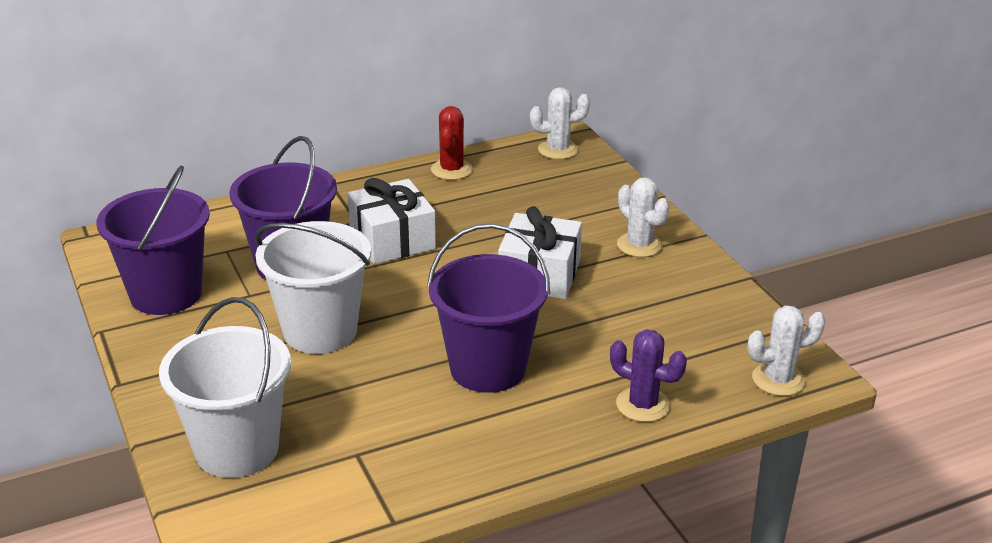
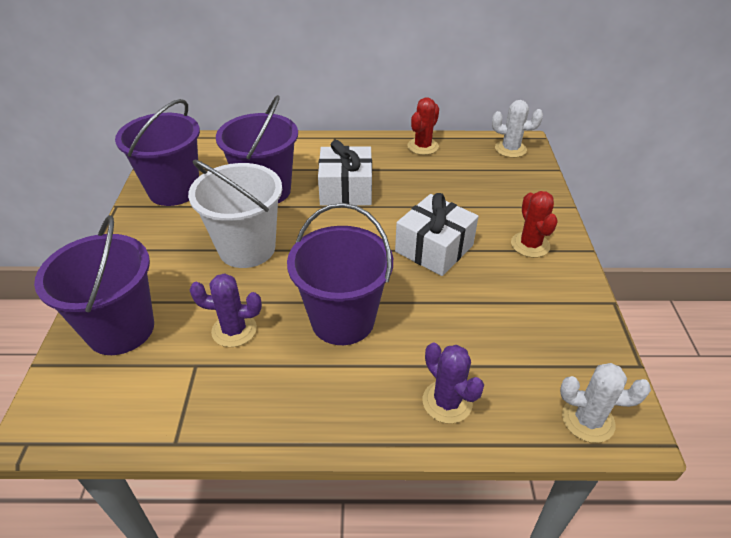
camera: 25 degrees right, 10 degrees up
white bucket [159,297,291,478] -> purple bucket [34,215,154,355]
white cactus [617,177,670,257] -> red cactus [511,191,558,258]
none -> purple cactus [190,273,262,347]

